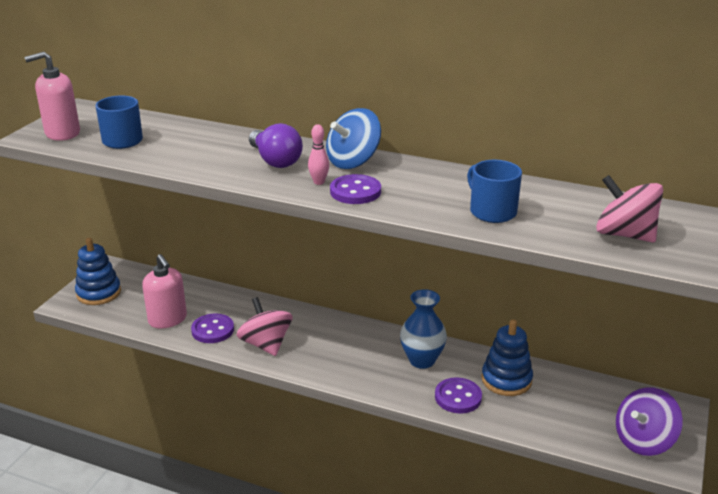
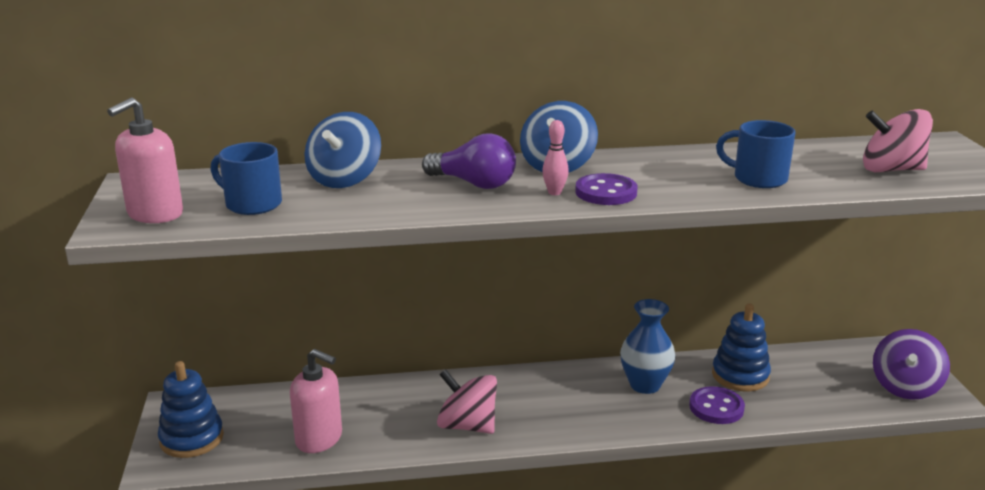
camera: 30 degrees left, 5 degrees down
purple button [191,314,234,343] -> none
none -> blue spinning top [304,112,381,188]

